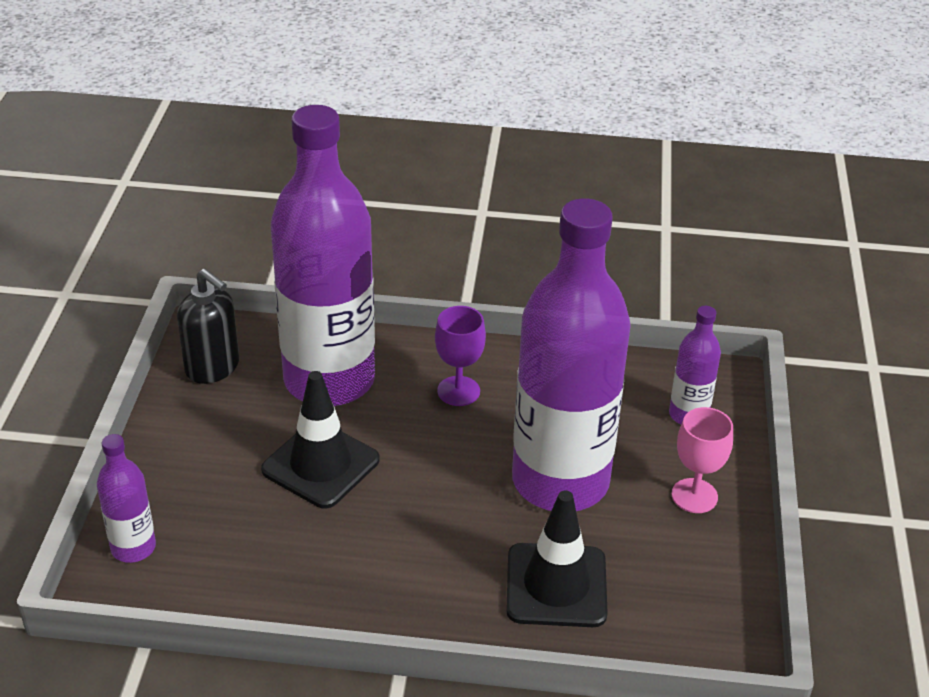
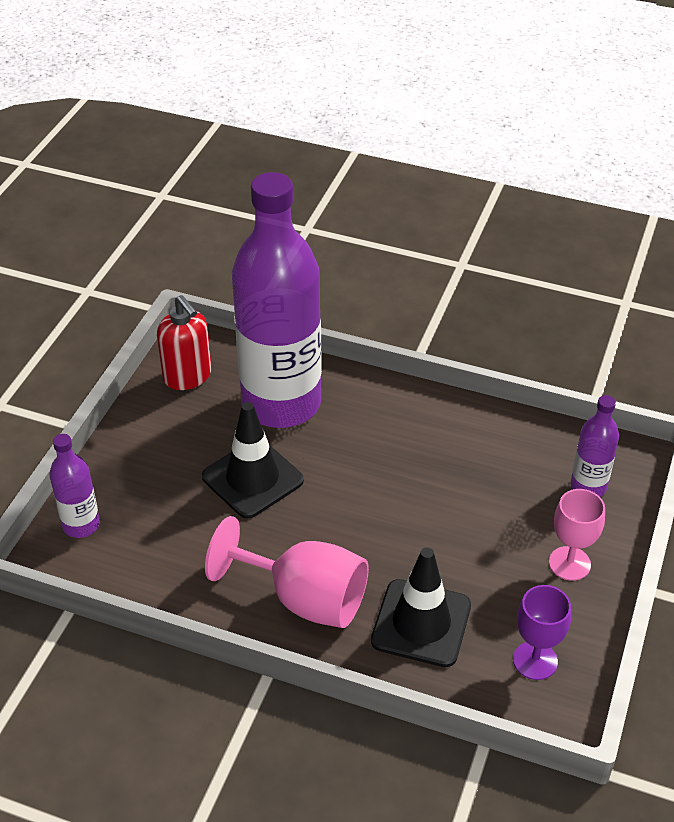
camera: 15 degrees right, 5 degrees up
black soap dispenser [177,269,240,384] -> red soap dispenser [157,295,212,390]
purple goblet [435,306,486,406] -> purple goblet moved to [513,585,571,680]
purple bottle [512,198,631,511] -> none
none -> pink goblet [205,516,369,628]

